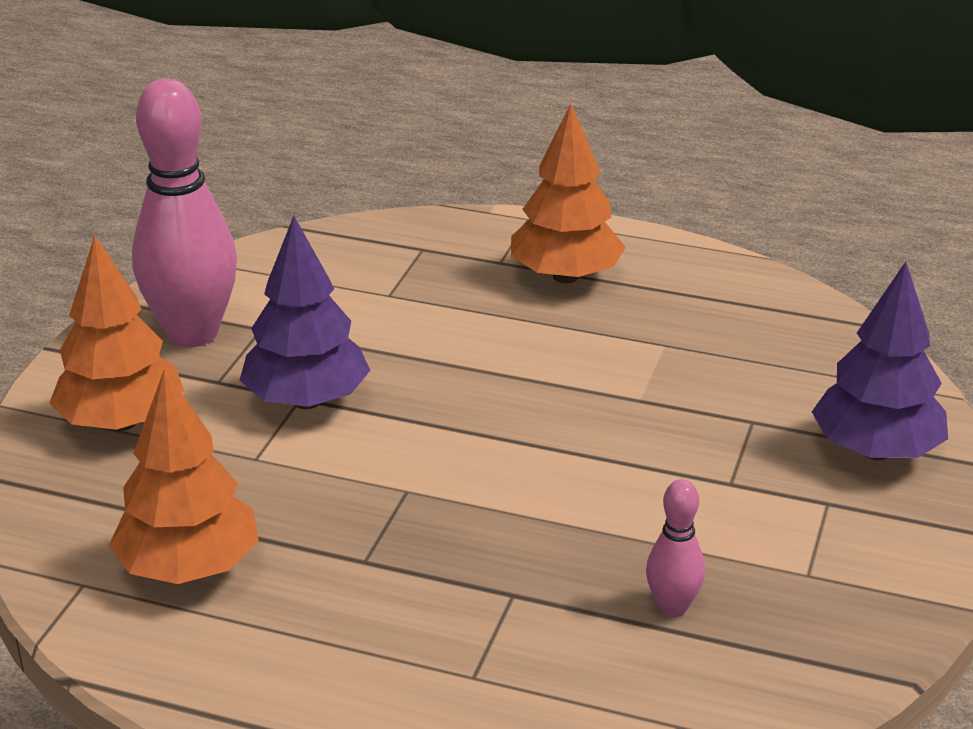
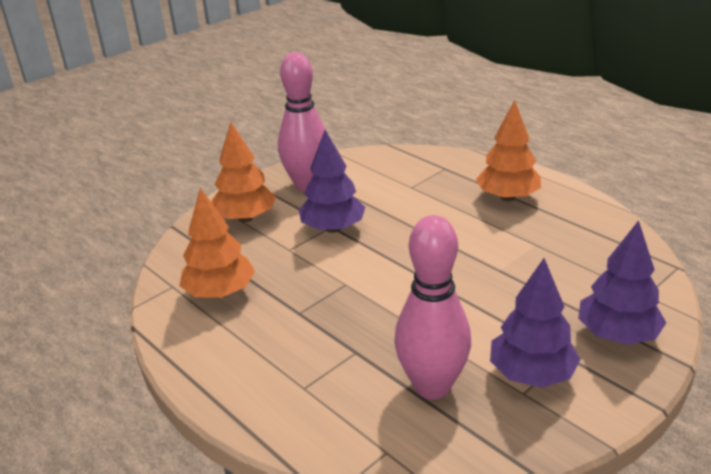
camera: 30 degrees right, 0 degrees up
pink bowling pin [646,479,705,617] -> pink bowling pin [394,215,471,399], size x2.15
none -> purple tree [490,258,581,388]

